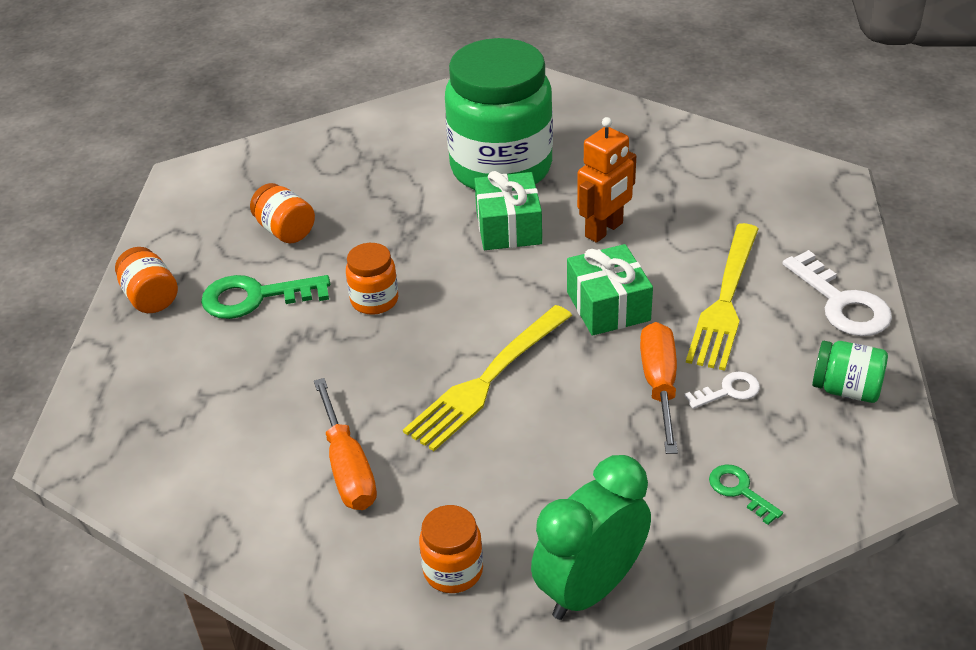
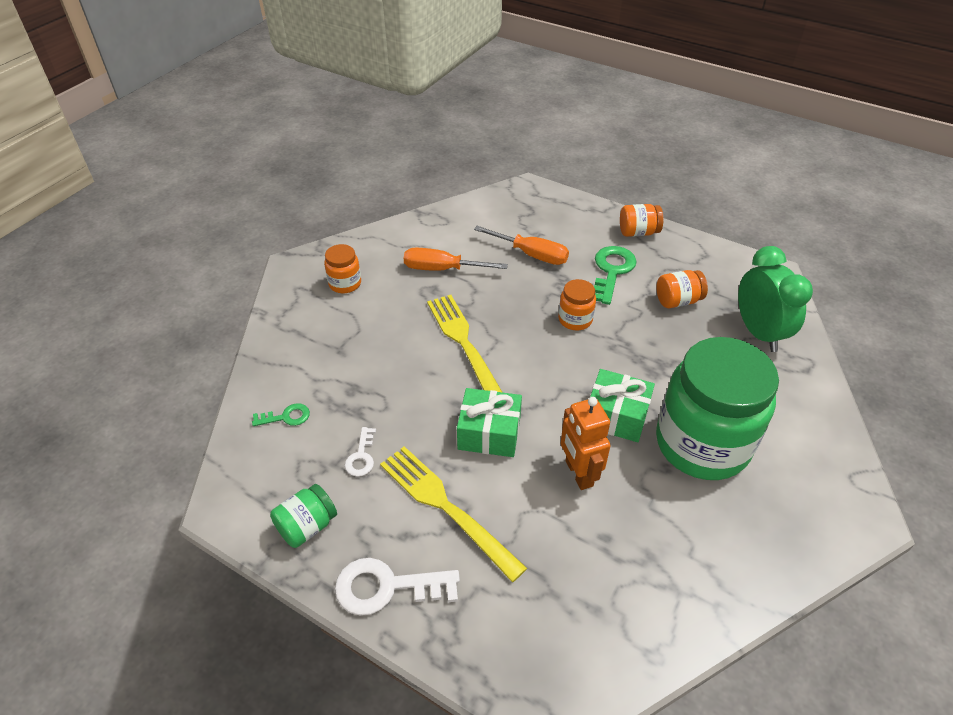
camera: 115 degrees right, 5 degrees up
green clock [531,455,651,620] -> green clock moved to [738,246,813,352]
orange screwdriver [640,322,678,454] -> orange screwdriver moved to [474,226,569,265]

